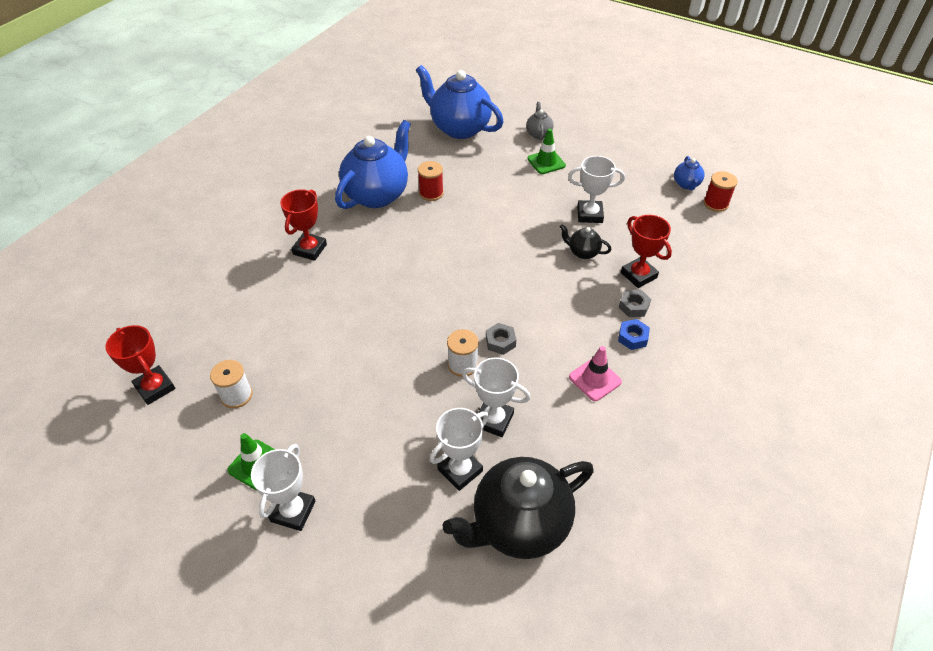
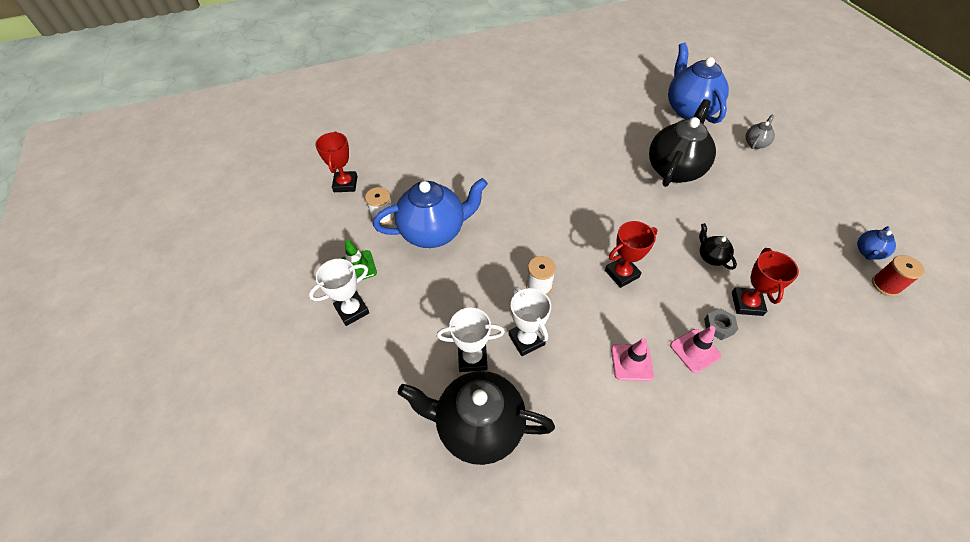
camera: 40 degrees right, 5 degrees up
red trophy [280,189,327,261] -> red trophy moved to [605,221,658,288]
blue teapot [335,120,411,209] -> blue teapot moved to [373,178,488,248]
red spool [418,161,444,201] -> none
grey nut [486,323,516,355] -> none
green traffic cone [527,128,566,174] -> none
white trophy [568,156,625,223] -> none
blue nut [618,319,650,350] -> pink traffic cone [670,326,721,373]
none -> black teapot [649,99,716,187]

